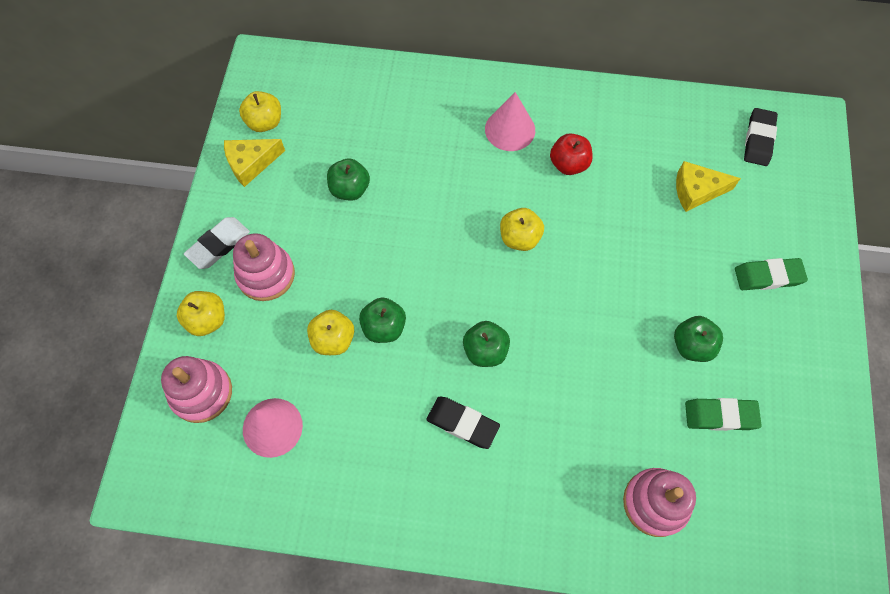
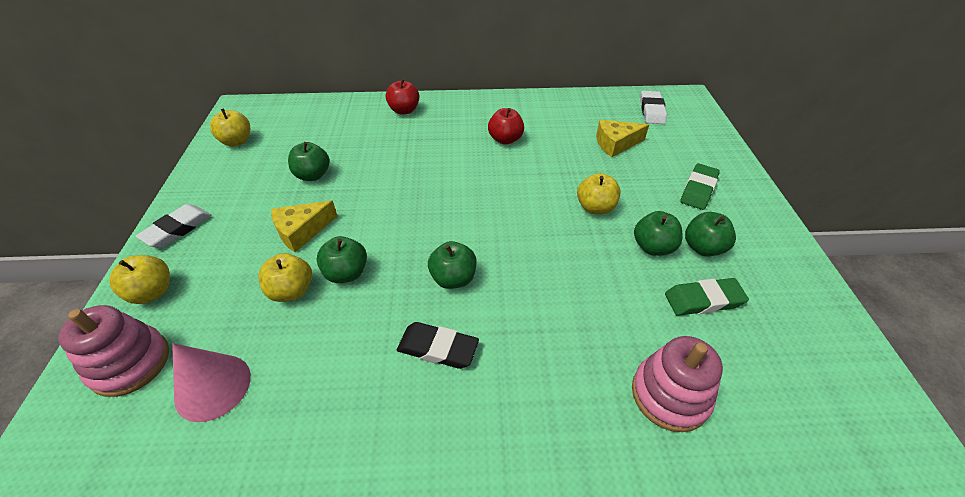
camera: 10 degrees left, 20 degrees down
yellow cheese [224,139,285,187] -> yellow cheese moved to [271,200,337,252]
pink stacking toy [233,233,295,301] -> none
pink cone [485,92,535,151] -> none
yellow apple [500,208,544,251] -> yellow apple moved to [577,173,620,215]
green eraser [735,258,808,290] -> green eraser turned 45 degrees counterclockwise [680,163,720,210]
black eraser [744,108,778,166] -> white eraser [640,91,667,124]
none -> red apple [386,79,419,115]
none -> green apple [685,212,736,257]

